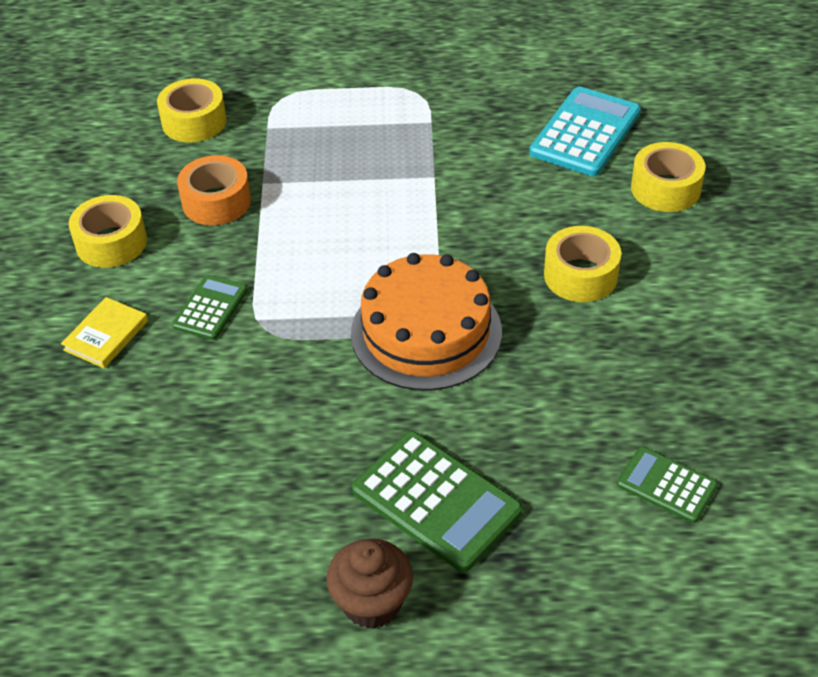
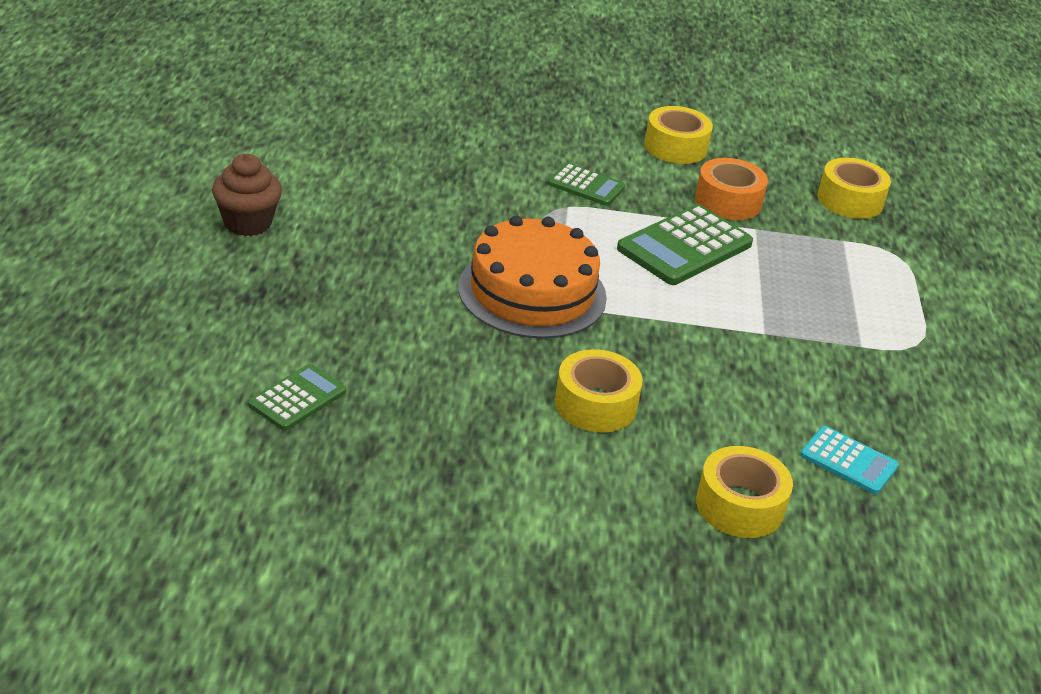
camera: 90 degrees right, 10 degrees down
yellow book [61,297,148,368] -> none
green calculator [352,431,523,572] -> green calculator moved to [617,204,753,285]
turquoise calculator [529,86,641,176] -> turquoise calculator [800,426,899,494], size x0.58

